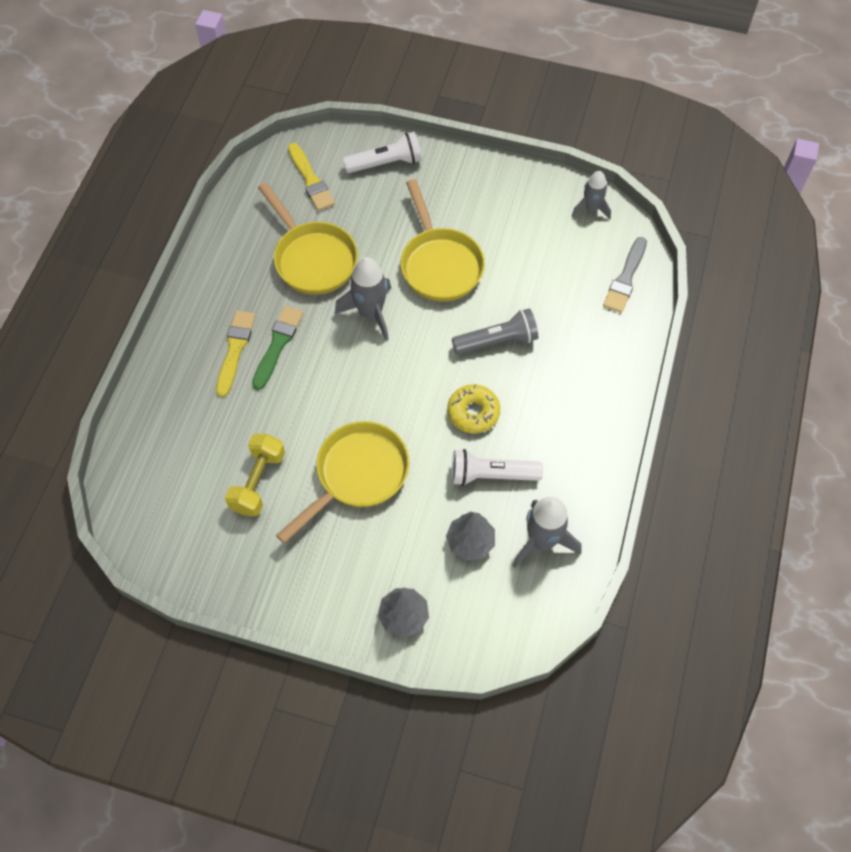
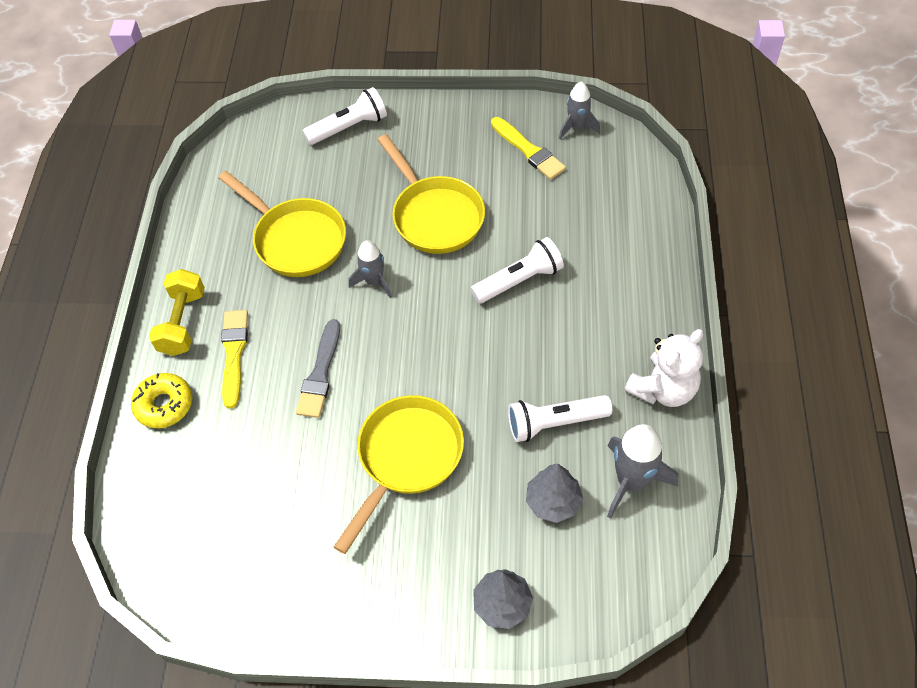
camera: 10 degrees left, 5 degrees down
yellow dumbbell [225,434,285,516] -> yellow dumbbell moved to [149,269,205,356]
green brush [252,306,303,390] -> none
yellow brush [288,143,335,211] -> yellow brush moved to [491,117,566,180]
grey rocket [335,257,391,341] -> grey rocket [349,240,392,298], size x0.65
yellow donut [447,384,500,434] -> yellow donut moved to [131,373,192,428]
grey flashlight [452,308,538,355] -> white flashlight [471,237,564,303]
grey brush [603,237,647,313] -> grey brush moved to [296,319,340,418]
none -> white teddy bear [625,329,703,407]

